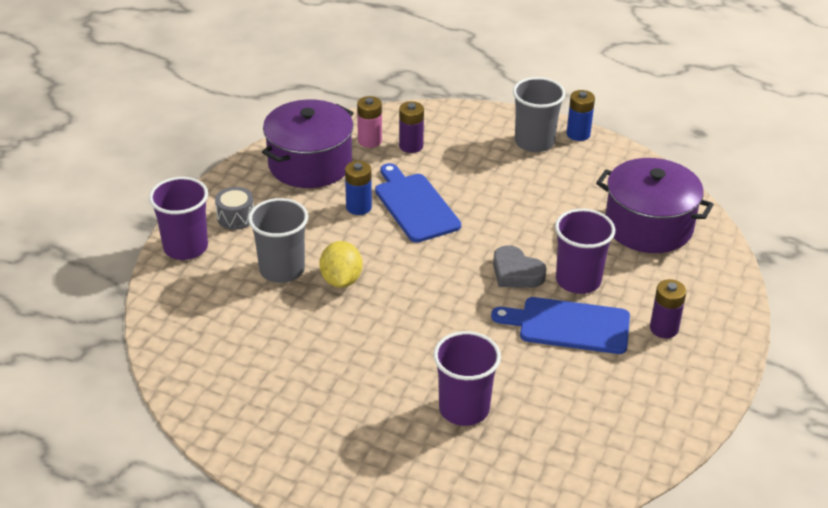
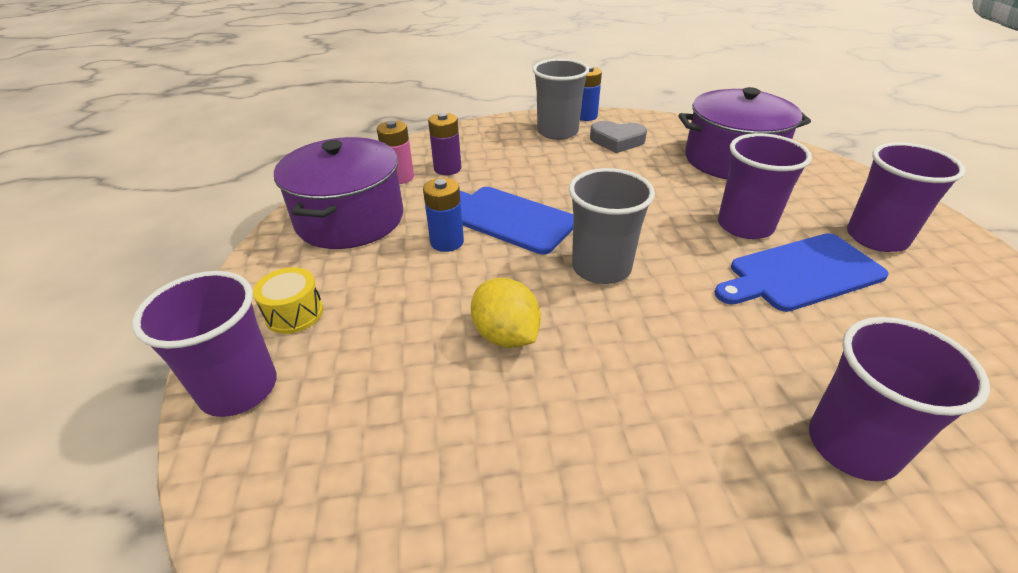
camera: 30 degrees left, 0 degrees up
grey drum [215,187,254,230] -> yellow drum [253,267,323,334]
grey cup [248,198,308,283] -> grey cup moved to [569,168,655,284]
grey heart [493,245,547,288] -> grey heart moved to [590,121,647,153]
purple battery [650,279,686,338] -> purple cup [847,142,965,252]

